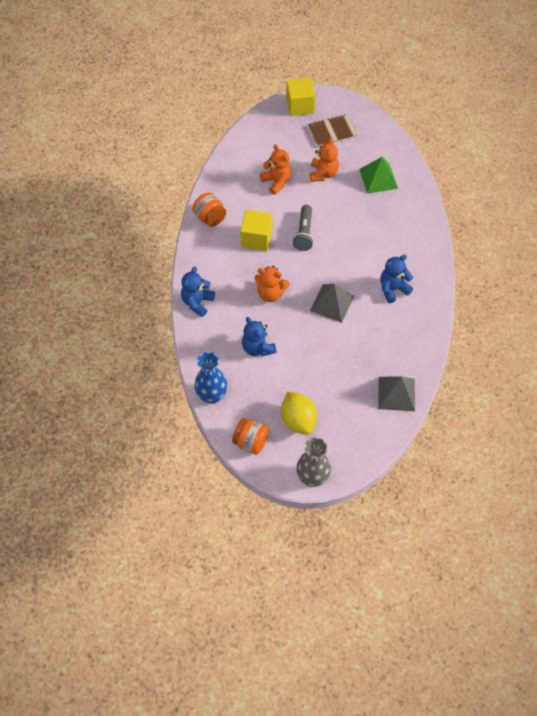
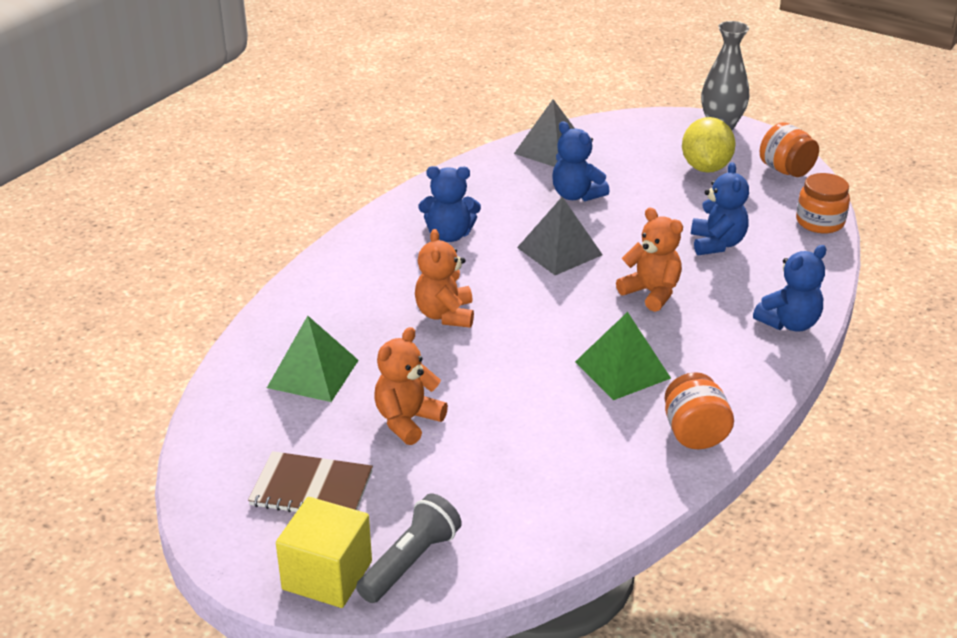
camera: 150 degrees left, 25 degrees down
blue vase [194,352,227,404] -> orange jar [796,173,850,233]
yellow cube [240,210,272,251] -> green pyramid [575,312,671,400]
orange teddy bear [260,144,291,195] -> orange teddy bear moved to [415,229,474,328]
grey flashlight [293,205,314,251] -> grey flashlight moved to [356,494,462,603]
none -> blue teddy bear [552,121,610,202]

